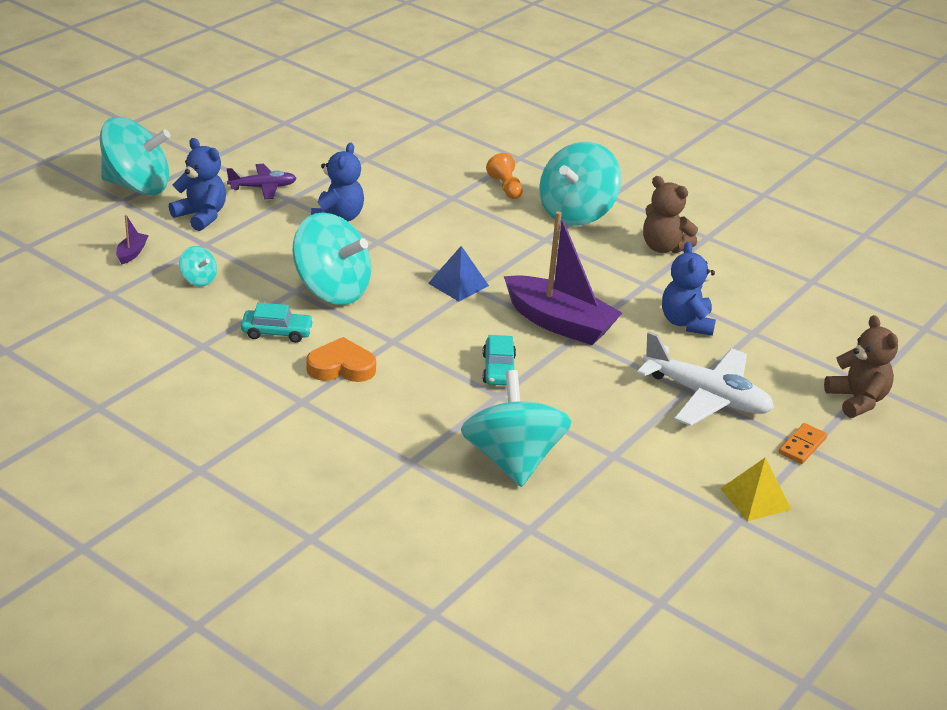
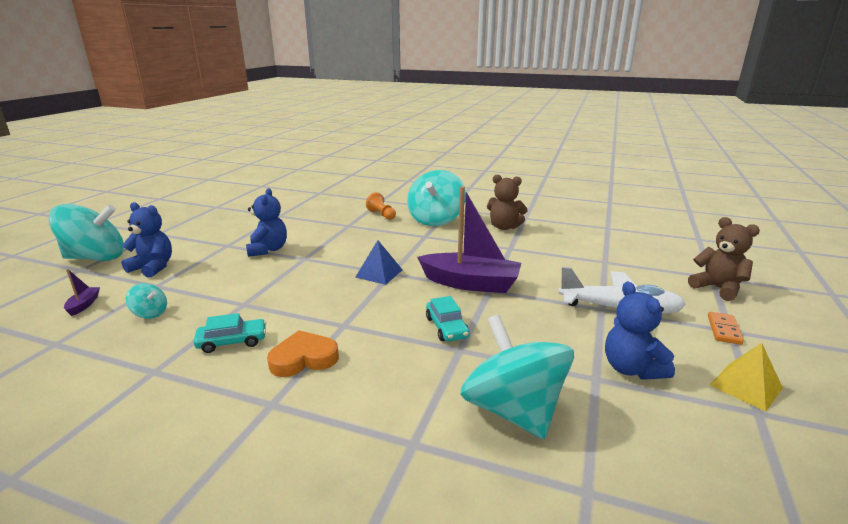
camera: 15 degrees left, 10 degrees down
purple plane [226,164,296,199] -> none
turquoise spinning top [292,212,371,305] -> none
blue teddy bear [662,242,716,336] -> blue teddy bear moved to [605,281,675,380]

